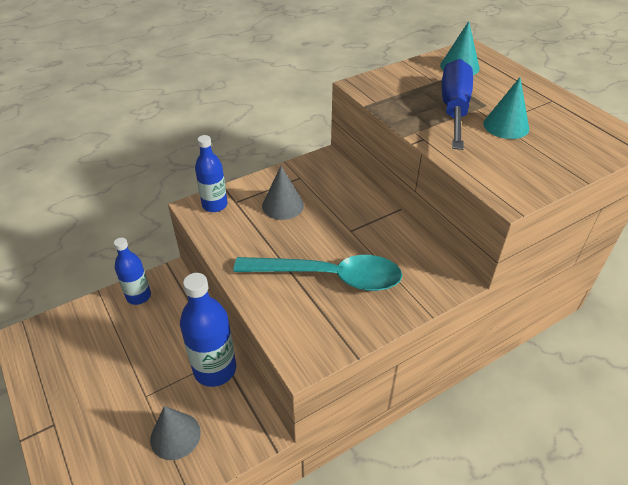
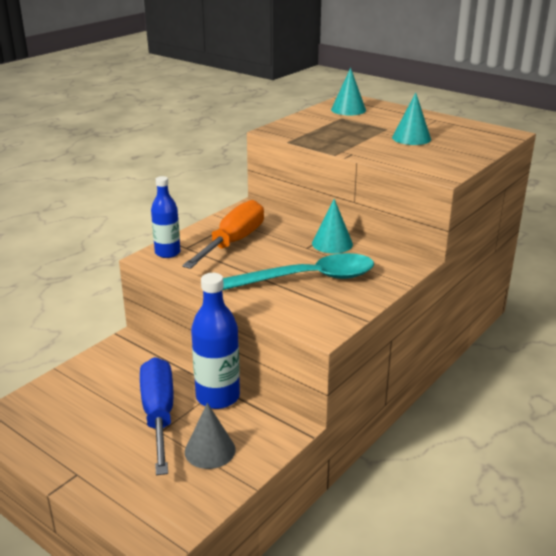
camera: 20 degrees left, 15 degrees down
blue bottle [114,238,151,305] -> none
grey cone [262,166,304,220] -> orange screwdriver [182,200,264,269]
blue screwdriver [442,59,473,150] -> blue screwdriver moved to [140,357,173,475]
none -> turquoise cone [312,199,353,254]

